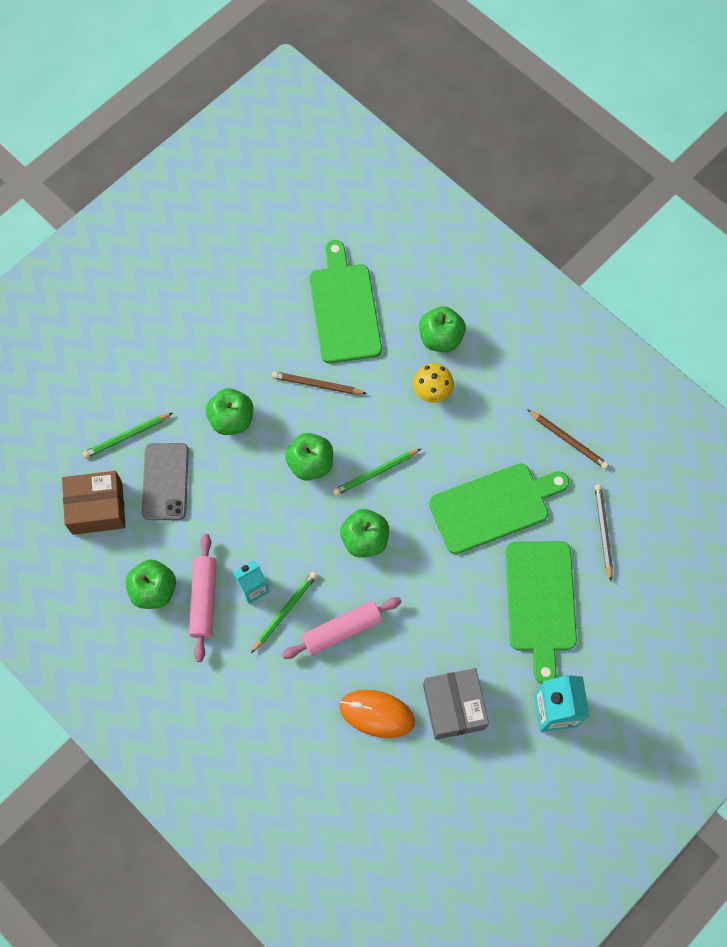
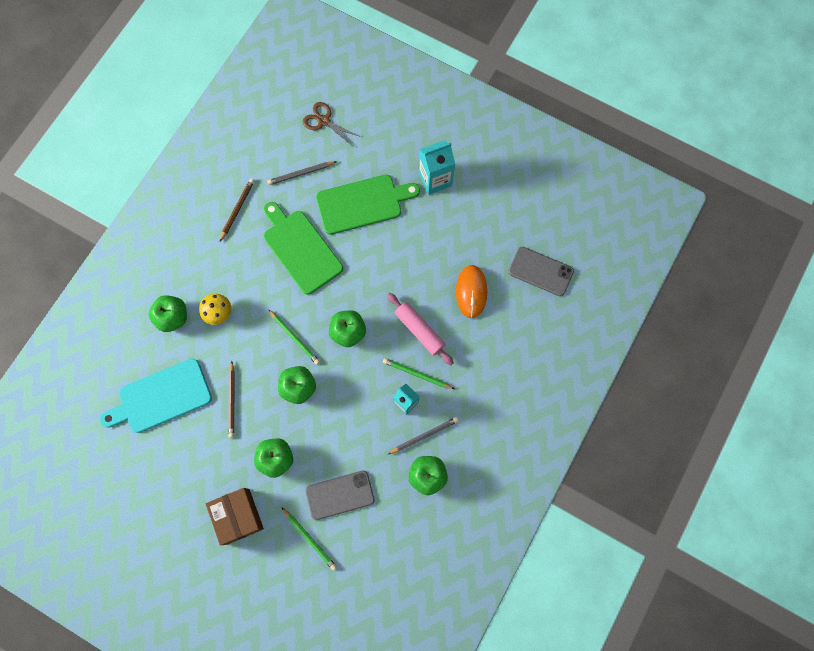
camera: 105 degrees left, 5 degrees up
brown box [62,471,126,535] -> brown box moved to [206,488,264,546]
pink rolling pin [189,534,217,662] -> grey pencil [388,417,459,454]
green cutting board [309,240,382,363] -> turquoise cutting board [100,358,212,433]
grey box [423,668,489,740] -> none
none -> brown scissors [303,102,361,146]
none -> grey phone [508,247,574,296]

